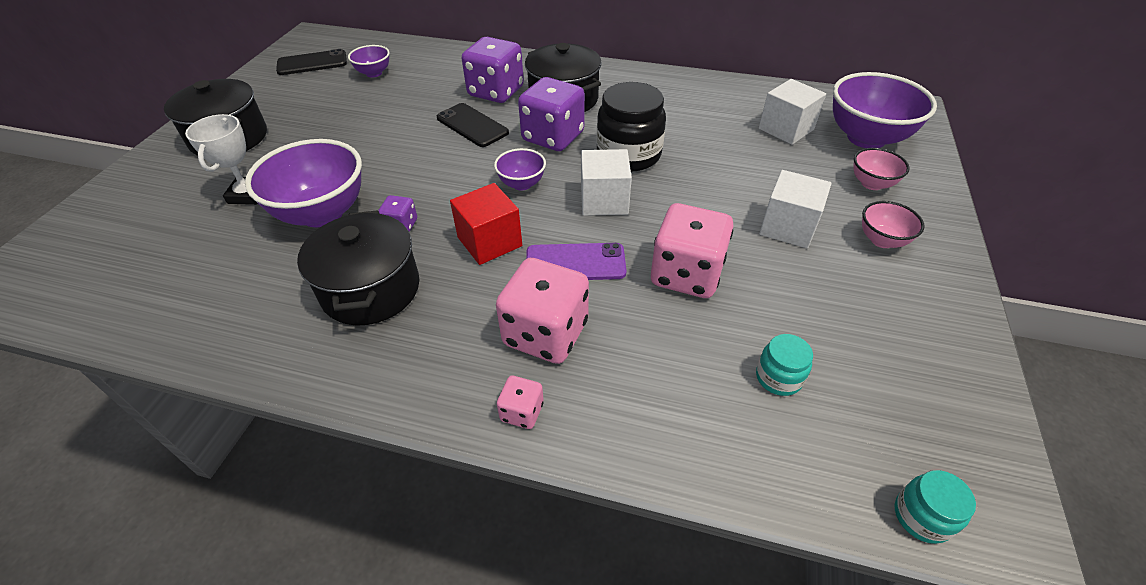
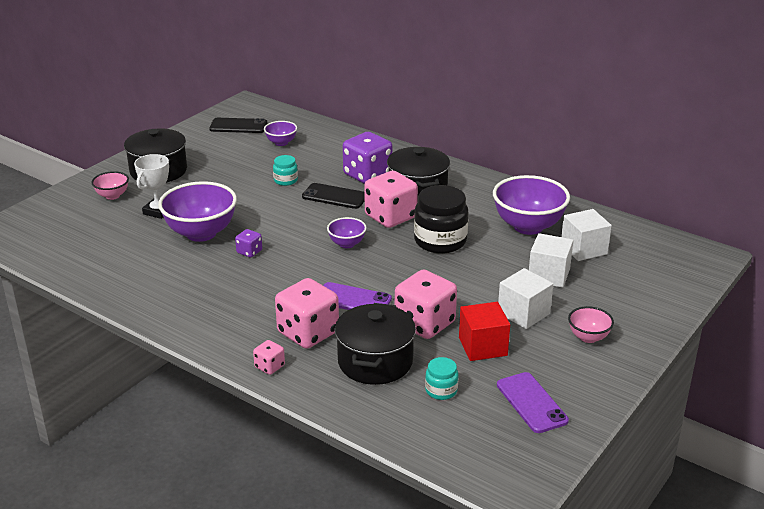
camera: 20 degrees right, 15 degrees down
black pot [297,210,419,325] -> black pot moved to [335,303,416,385]
black phone [437,103,509,147] -> black phone turned 45 degrees counterclockwise [302,183,365,209]
red cube [450,183,522,265] -> red cube moved to [459,302,510,361]
purple dice [518,77,585,151] -> pink dice [364,171,418,228]
white cube [581,149,632,216] -> white cube moved to [529,233,573,288]
purple bowl [833,72,937,148] -> purple bowl moved to [493,175,570,235]
pink bowl [853,148,910,190] -> pink bowl moved to [91,171,129,200]
turquoise jar [895,470,976,544] -> turquoise jar moved to [273,155,298,186]
none -> purple phone [497,372,569,433]

